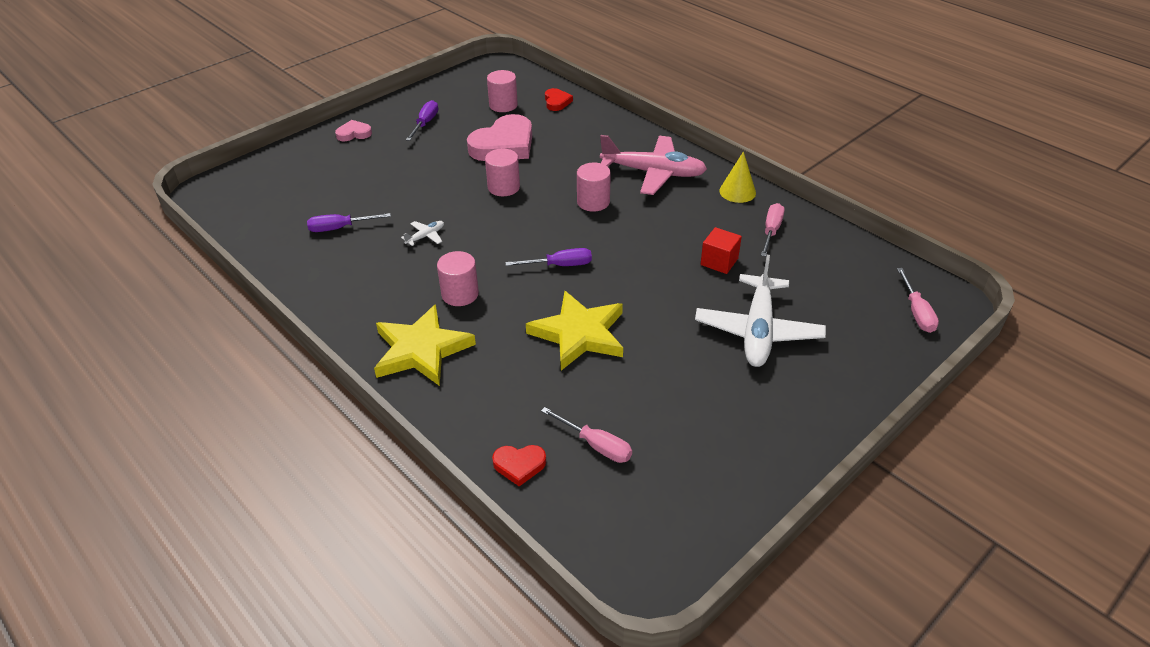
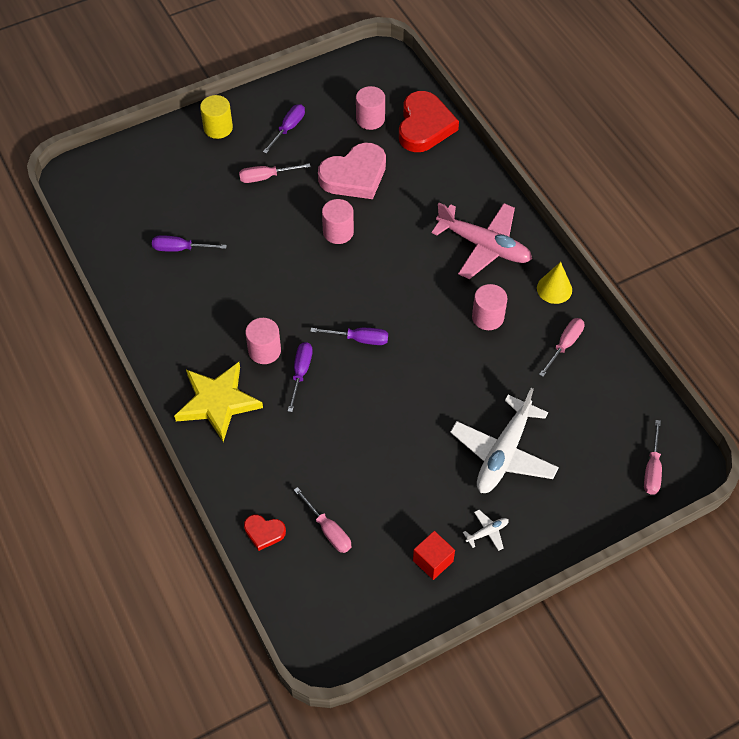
camera: 15 degrees right, 15 degrees up
pink heart [335,120,372,141] -> yellow cylinder [200,95,233,139]
white plane [401,221,444,246] -> white plane moved to [463,510,509,551]
yellow star [526,291,623,370] -> none
red heart [545,88,573,111] -> red heart [399,91,459,152], size x2.06
pink cylinder [577,163,611,212] -> pink cylinder moved to [472,284,507,330]
red cube [701,227,742,274] -> red cube moved to [413,531,455,580]
none -> pink screwdriver [239,163,311,183]
none -> purple screwdriver [288,342,313,412]

